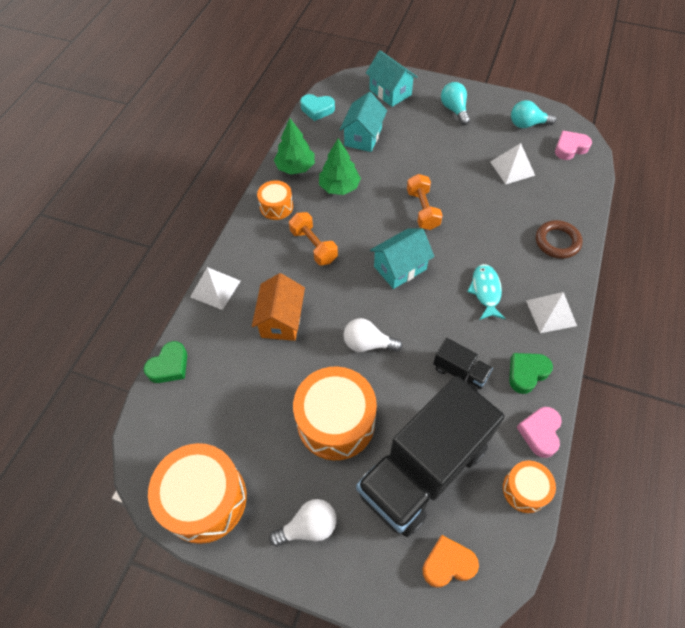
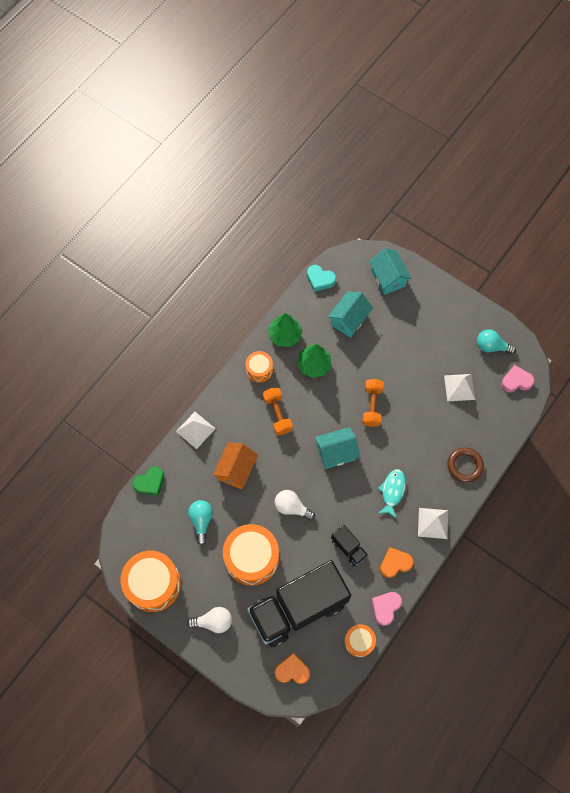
camera: 15 degrees right, 10 degrees up
turquoise light bulb [441,82,470,125] -> turquoise light bulb moved to [188,500,213,546]
green heart [509,353,553,394] -> orange heart [380,547,414,578]

